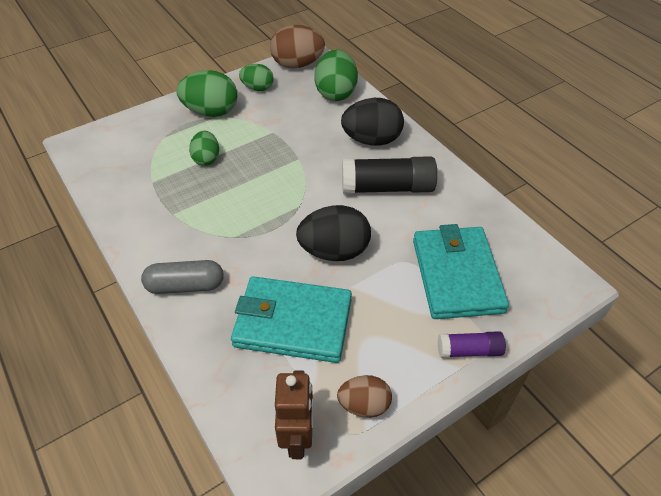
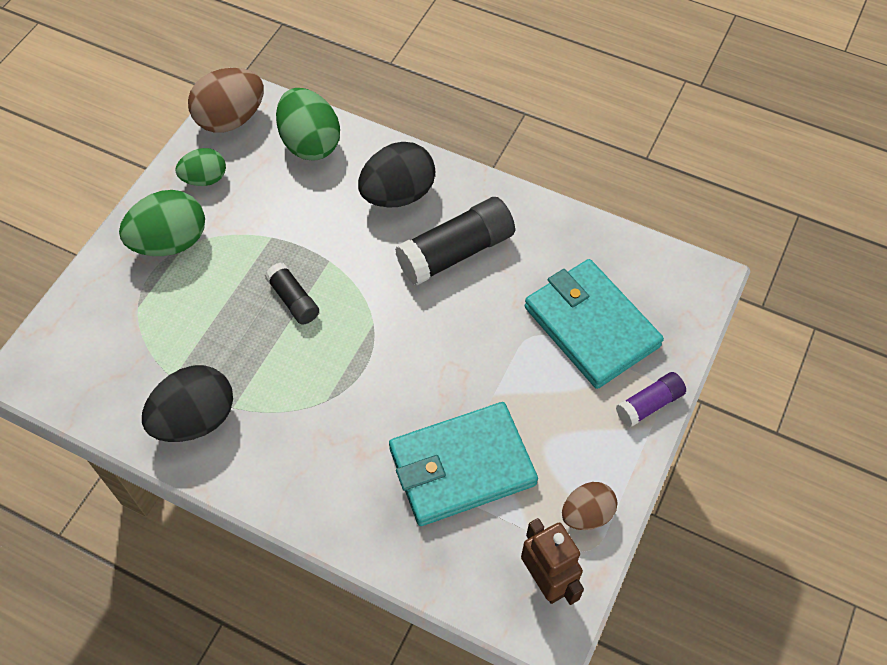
camera: 30 degrees left, 10 degrees up
grey capsule [141,260,224,294] -> none
green egg [189,131,219,166] -> none
black egg [296,205,371,261] -> black egg moved to [142,365,233,442]
none -> black glue stick [265,263,319,325]

